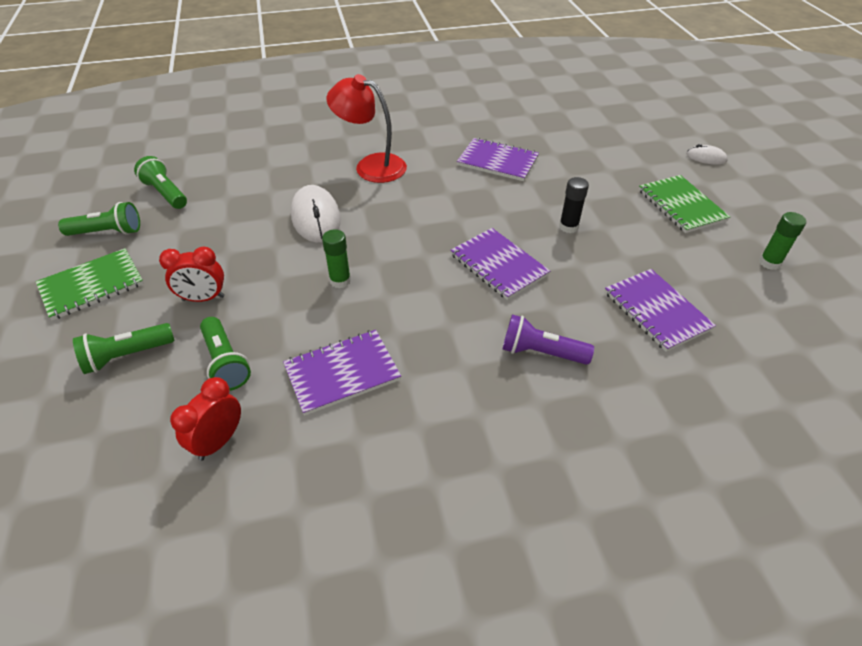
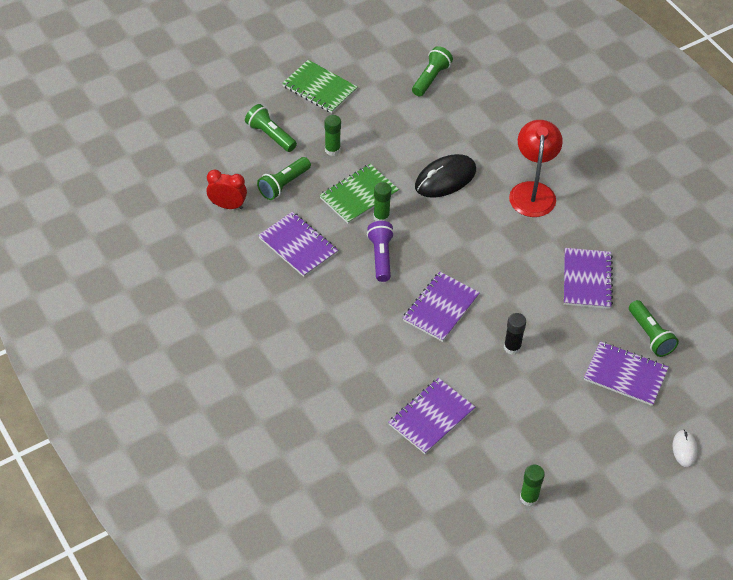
camera: 70 degrees right, 5 degrees up
green flashlight [58,202,140,236] -> green flashlight moved to [629,300,679,357]
red clock [159,247,225,302] -> green glue stick [325,115,341,156]
white mouse [291,185,341,243] -> black mouse [415,154,476,198]
purple flashlight [503,314,594,365] -> purple flashlight moved to [367,221,394,282]
green notebook [639,175,730,233] -> green notebook moved to [319,164,399,224]
none -> purple notebook [584,341,669,406]

